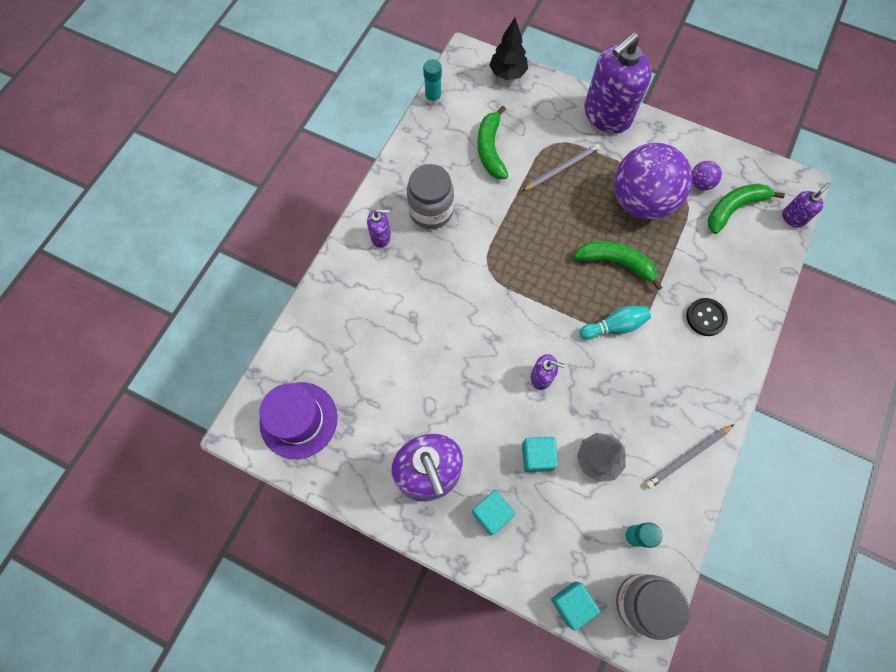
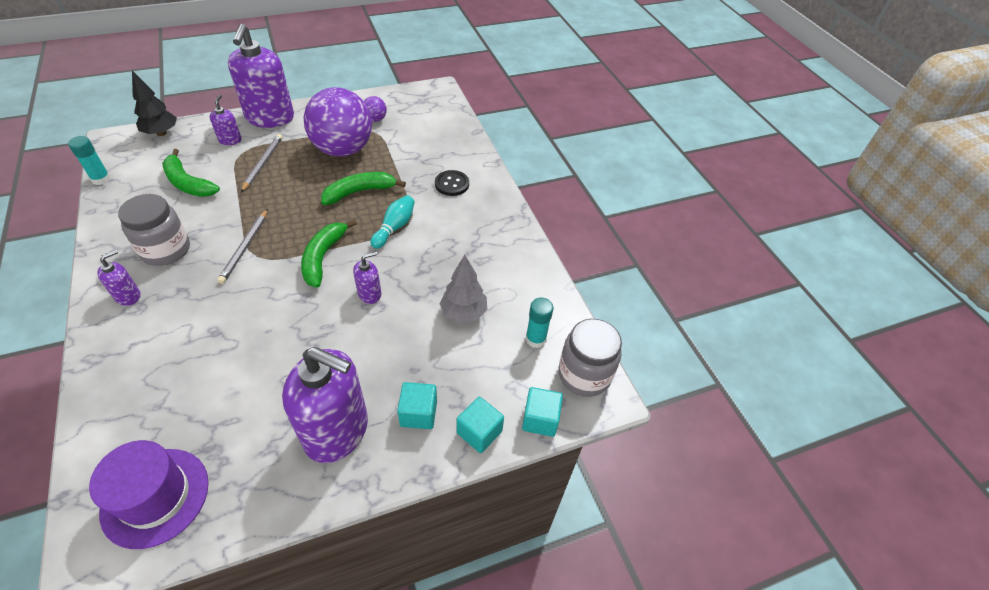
camera: 50 degrees left, 20 degrees down
turquoise cube [522,437,558,472] -> turquoise cube moved to [457,397,504,453]
grey pencil [645,424,734,489] -> grey pencil moved to [217,209,268,284]
green banana [708,184,785,234] -> green banana moved to [301,219,357,288]
purple soap dispenser [782,183,830,228] -> purple soap dispenser moved to [209,95,242,145]

